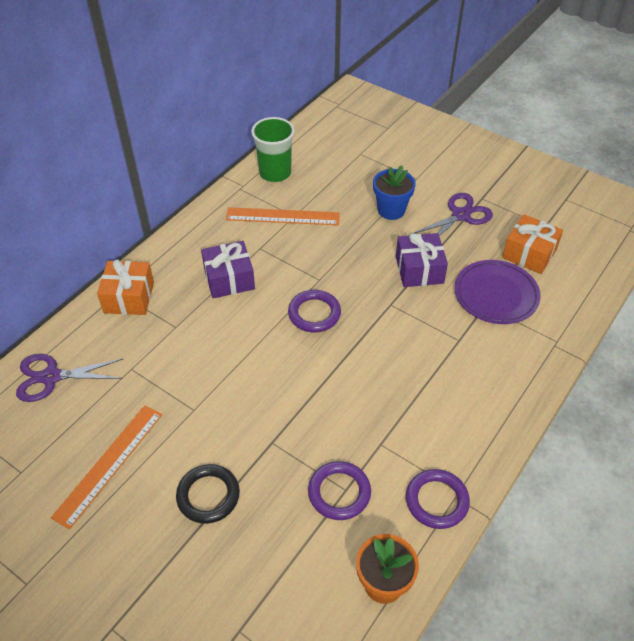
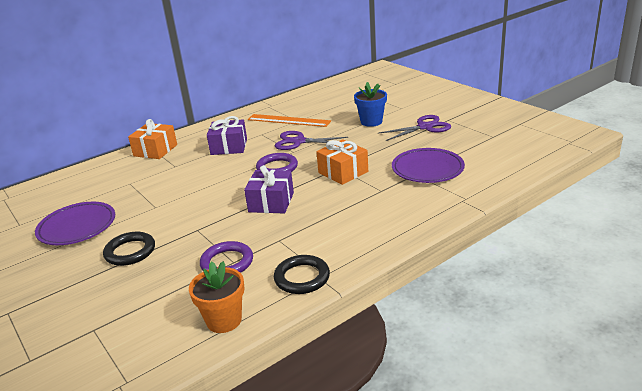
camera: 20 degrees right, 20 degrees down
purple scissors [16,354,123,402] -> purple scissors moved to [275,131,349,150]
orange ruler [51,405,162,529] -> purple plate [35,202,115,245]
green cup [251,117,295,182] -> none
purple gift [396,233,448,287] -> purple gift moved to [244,165,294,213]
purple ring [406,469,470,529] -> black ring [274,255,330,294]
orange gift [502,214,563,274] -> orange gift moved to [316,139,368,185]

